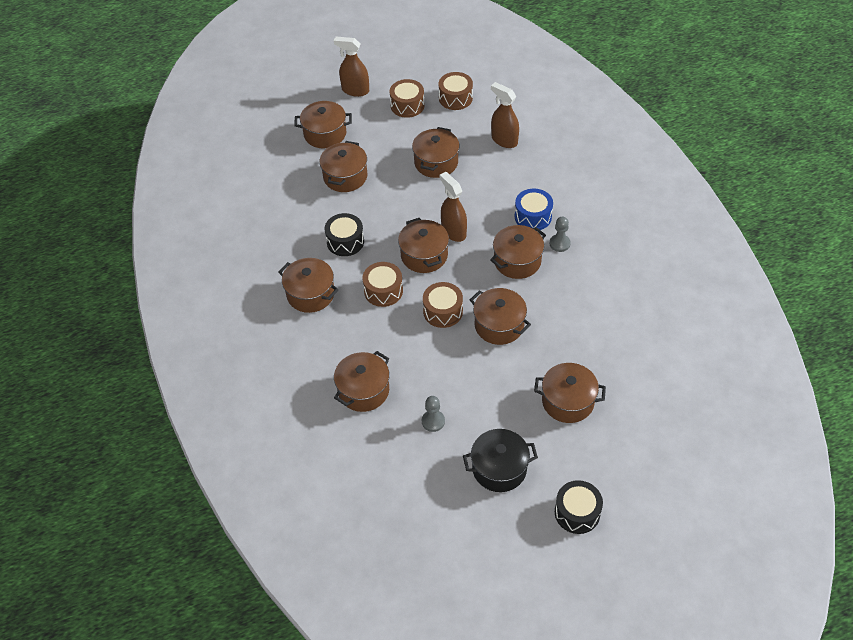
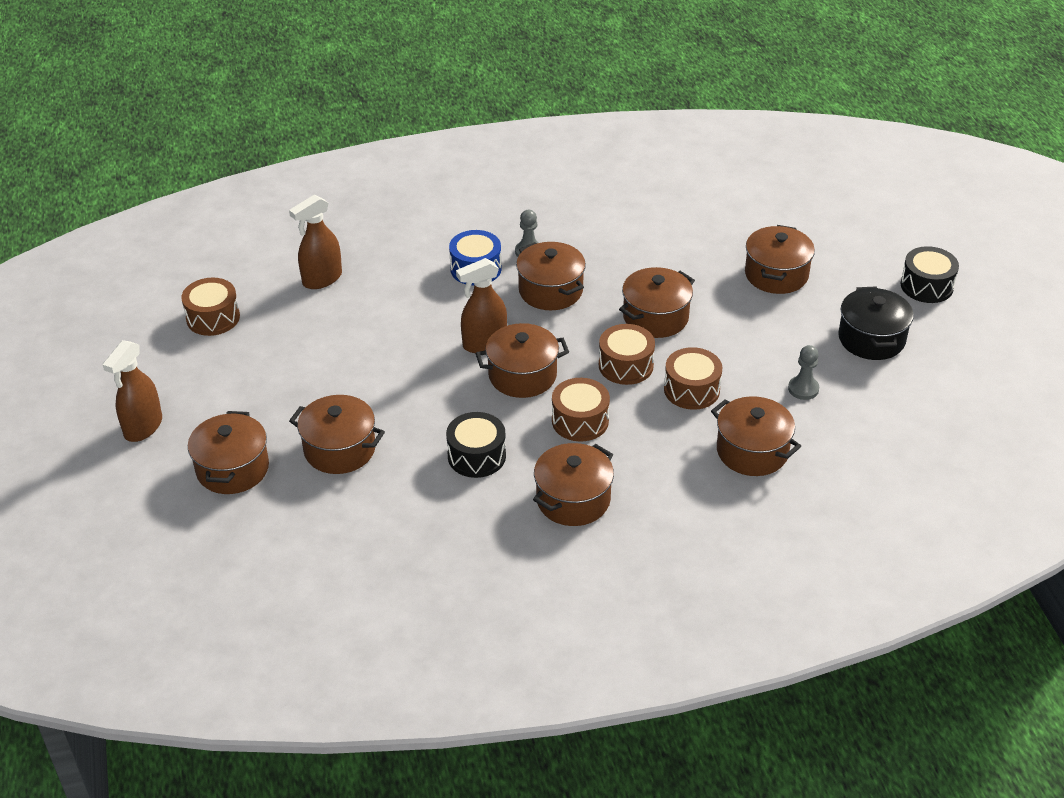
camera: 85 degrees left, 10 degrees down
brown drum [390,79,424,118] -> brown drum moved to [664,347,722,410]
brown pot [412,127,460,178] -> none

